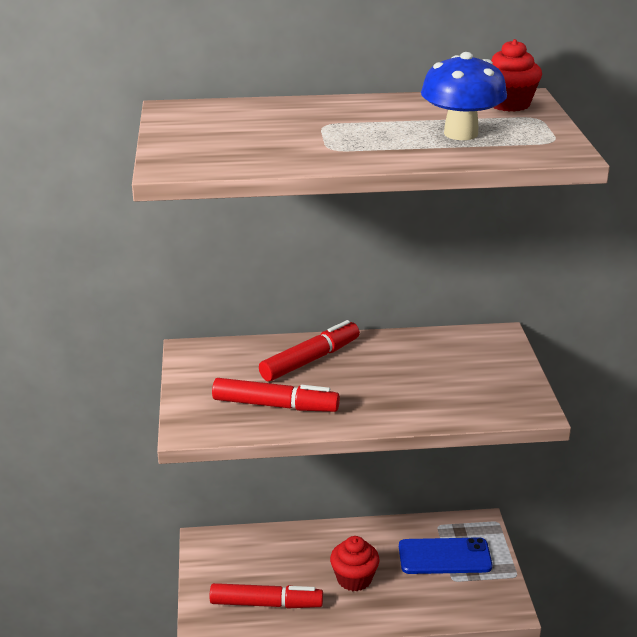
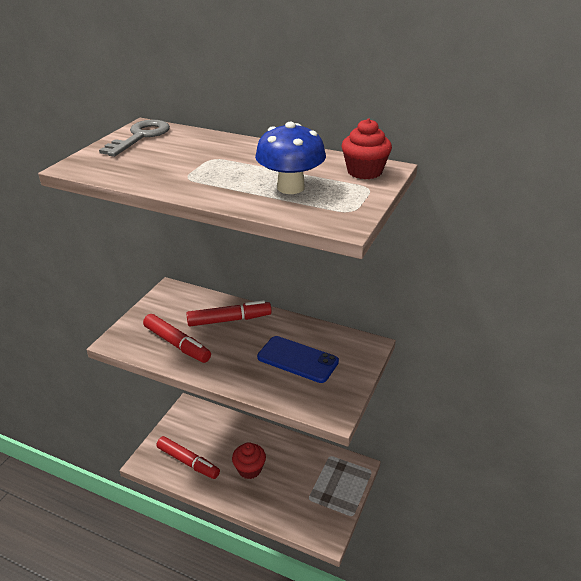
camera: 30 degrees right, 5 degrees up
blue phone [399,537,492,574] -> blue phone moved to [257,336,339,383]
none -> grey key [99,120,170,157]

